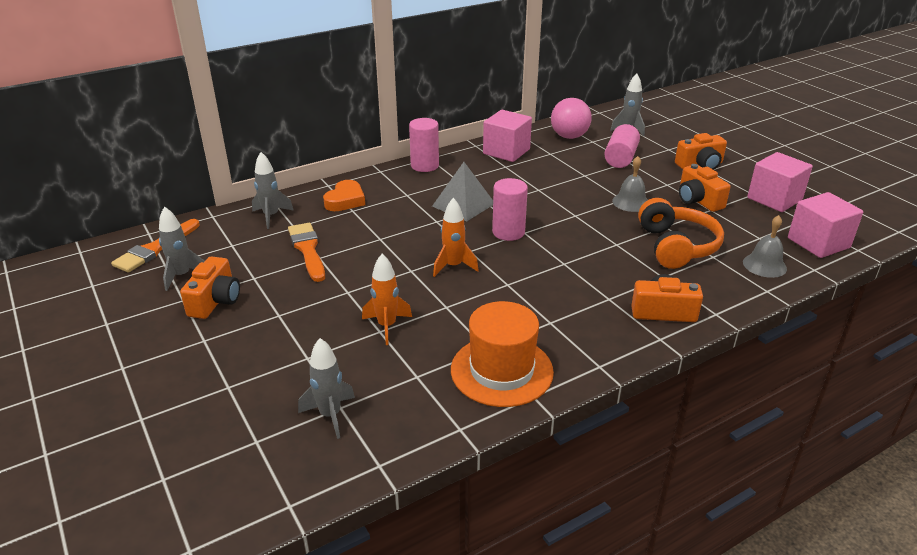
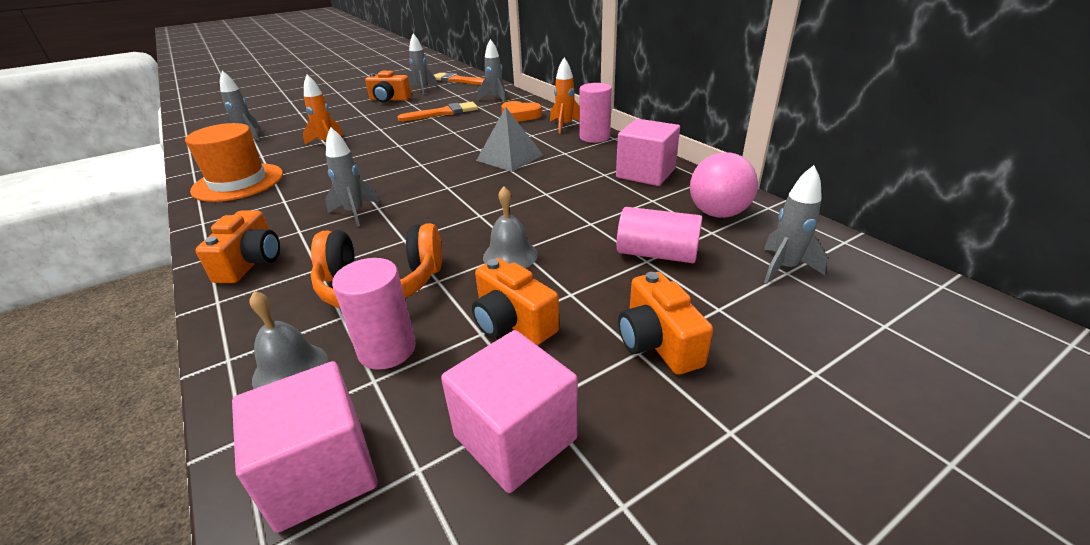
camera: 90 degrees right, 0 degrees up
orange rocket [433,198,479,277] -> orange rocket moved to [550,58,580,133]
pink cylinder [492,178,528,241] -> pink cylinder moved to [332,258,416,370]
orange camera [679,164,731,212] -> orange camera turned 105 degrees counterclockwise [472,258,559,345]
none -> grey rocket [325,127,379,226]

